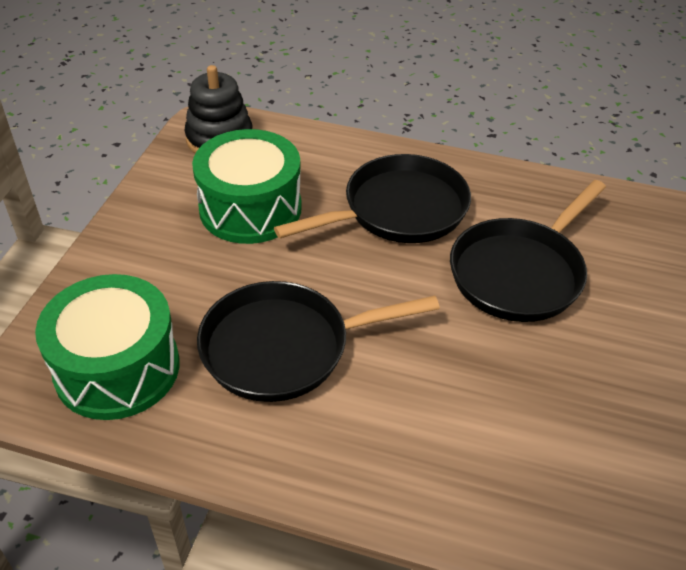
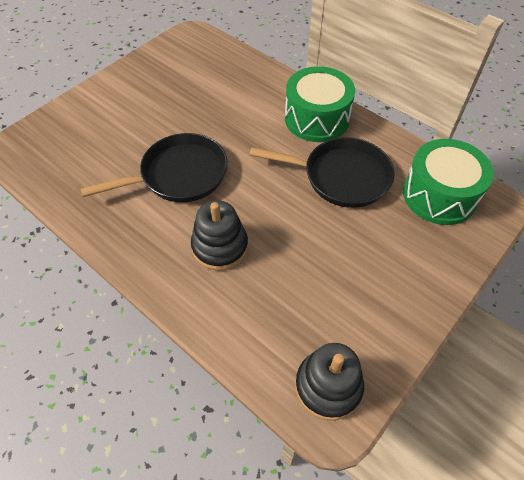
camera: 155 degrees left, 10 degrees up
green drum [192,129,302,244] -> green drum moved to [285,66,355,142]
black pan [274,154,471,243] -> black stacking toy [191,200,248,271]

